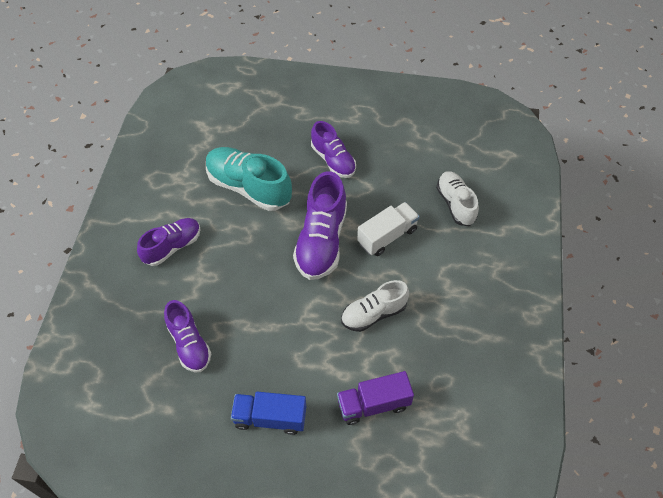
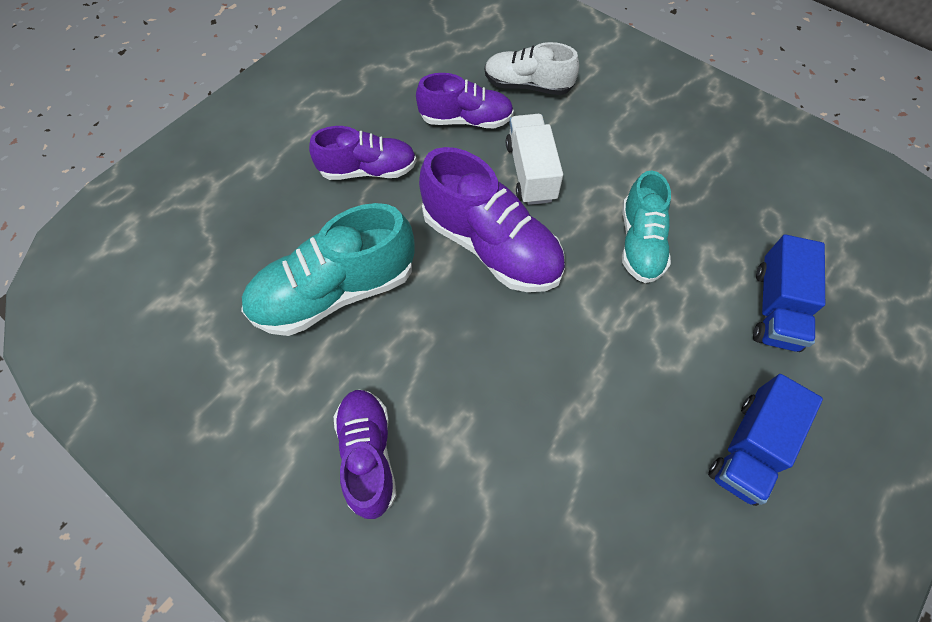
camera: 60 degrees left, 5 degrees up
purple shoe [164,300,211,372] -> purple shoe moved to [416,73,514,128]
purple truck [337,371,414,425] -> blue truck [753,234,825,352]
white shoe [341,280,409,332] -> turquoise shoe [622,170,671,283]

